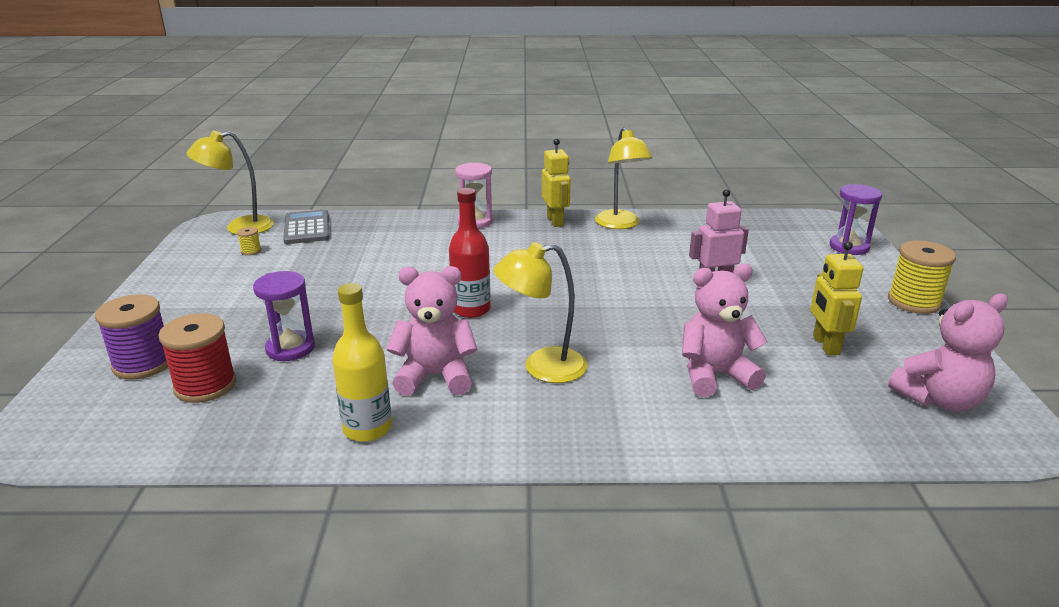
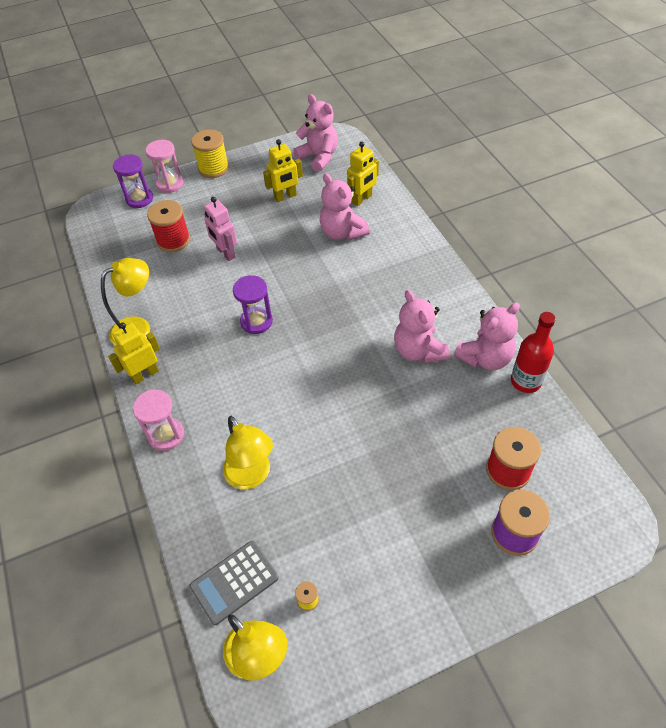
camera: 110 degrees left, 25 degrees up
purple hourglass [253,271,315,361] -> purple hourglass moved to [233,275,273,334]
yellow bottle [332,283,392,442] -> pink teddy bear [454,303,520,370]
red bottle [449,188,491,318] -> red bottle moved to [511,312,556,393]
yellow lamp [493,242,588,383] -> yellow lamp moved to [223,416,273,489]
none -> pink hourglass [145,140,183,193]
none -> red spool [147,200,190,252]
none -> yellow robot [347,142,379,206]

